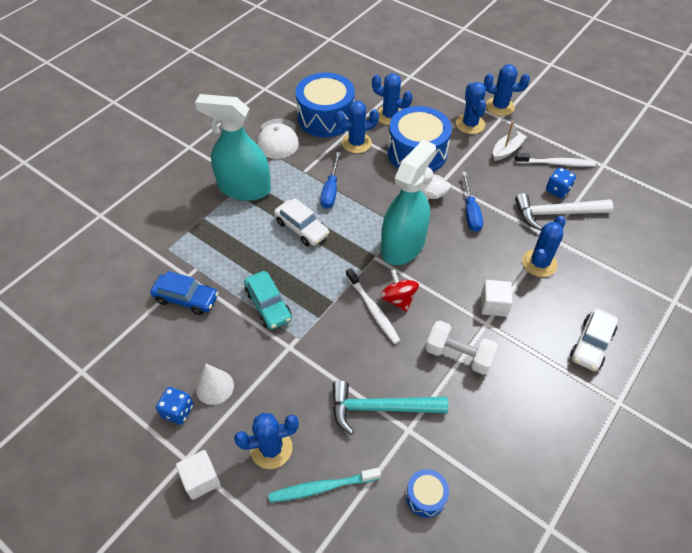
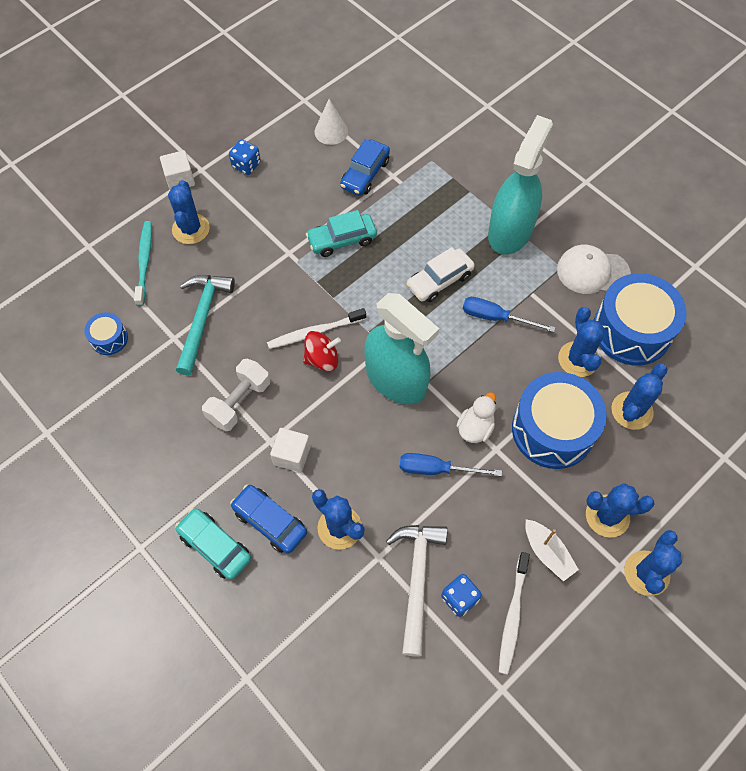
camera: 100 degrees right, 10 degrees up
white cone [196,363,234,405] -> white cone moved to [315,99,348,145]
white car [570,308,618,371] -> turquoise car [175,508,251,580]
none -> blue car [230,484,307,554]

